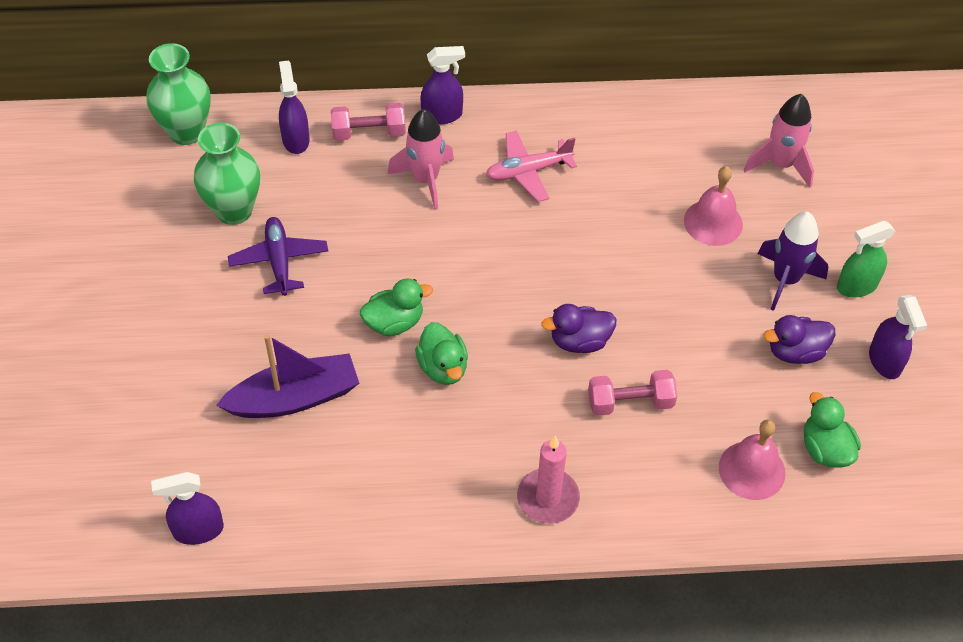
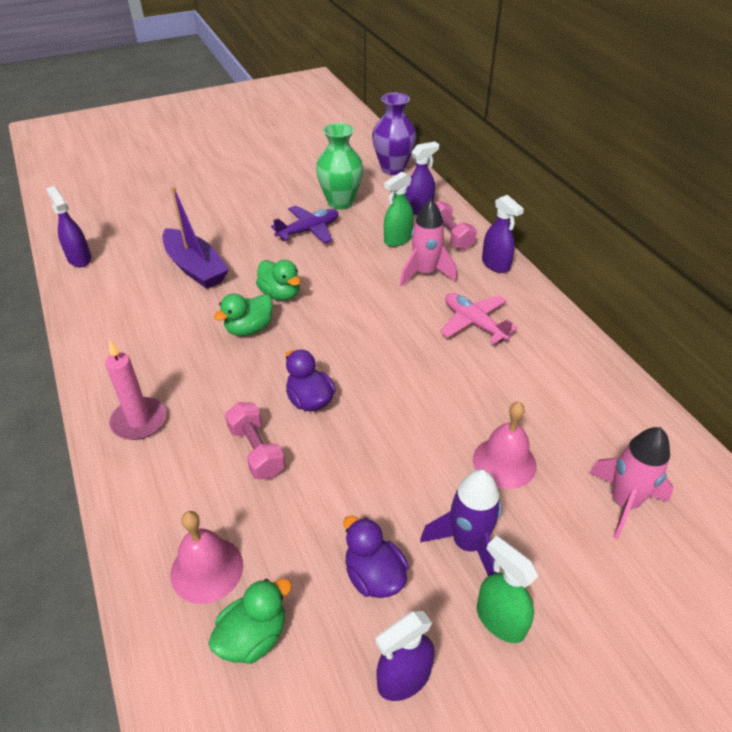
camera: 70 degrees right, 10 degrees down
green vase [146,43,210,145] -> purple vase [372,93,416,175]
none -> green spray bottle [384,172,414,247]

